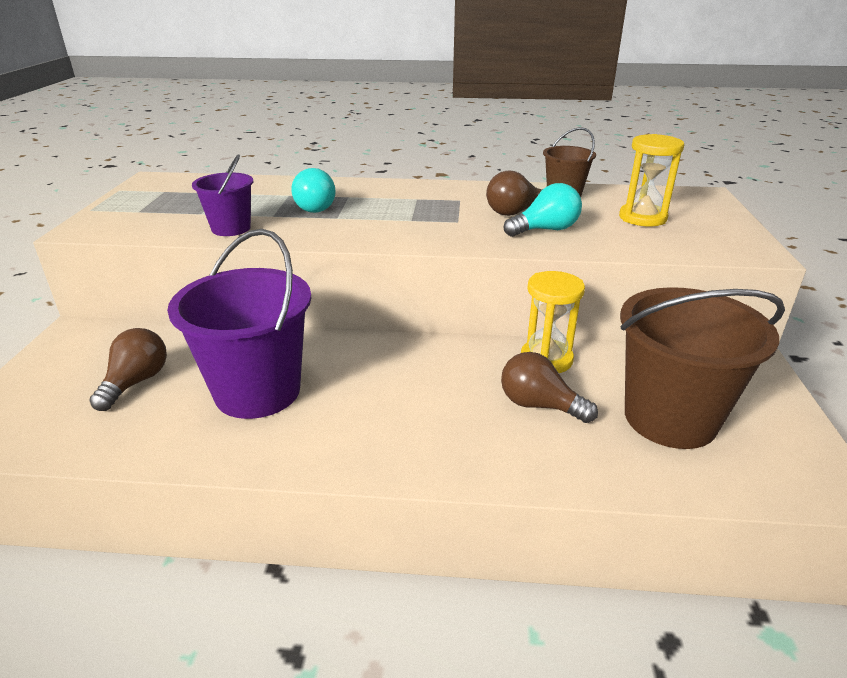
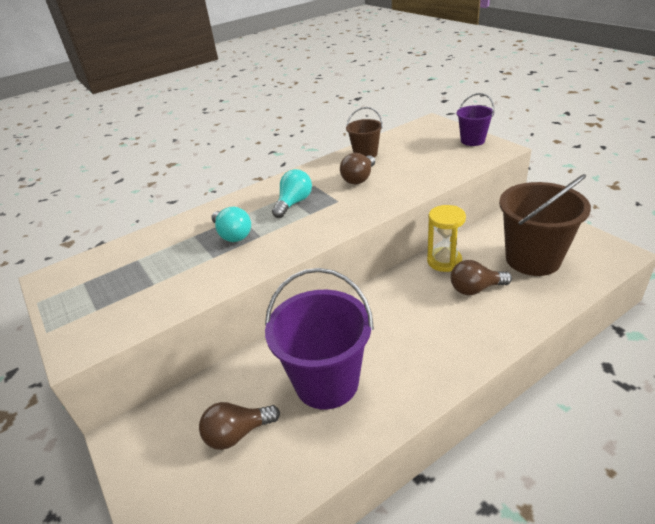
camera: 35 degrees left, 5 degrees up
brown light bulb [89,328,167,411] -> brown light bulb turned 90 degrees counterclockwise [199,402,280,450]
purple bucket [192,154,253,236] -> purple bucket moved to [457,93,494,146]
turquoise light bulb [503,183,582,237] -> turquoise light bulb moved to [272,169,312,218]
yellow hourglass [619,134,684,226] -> none

